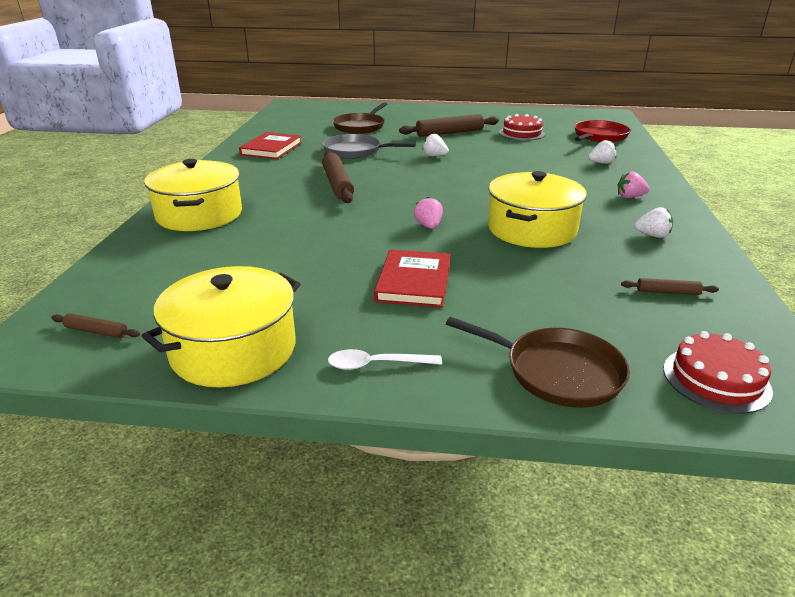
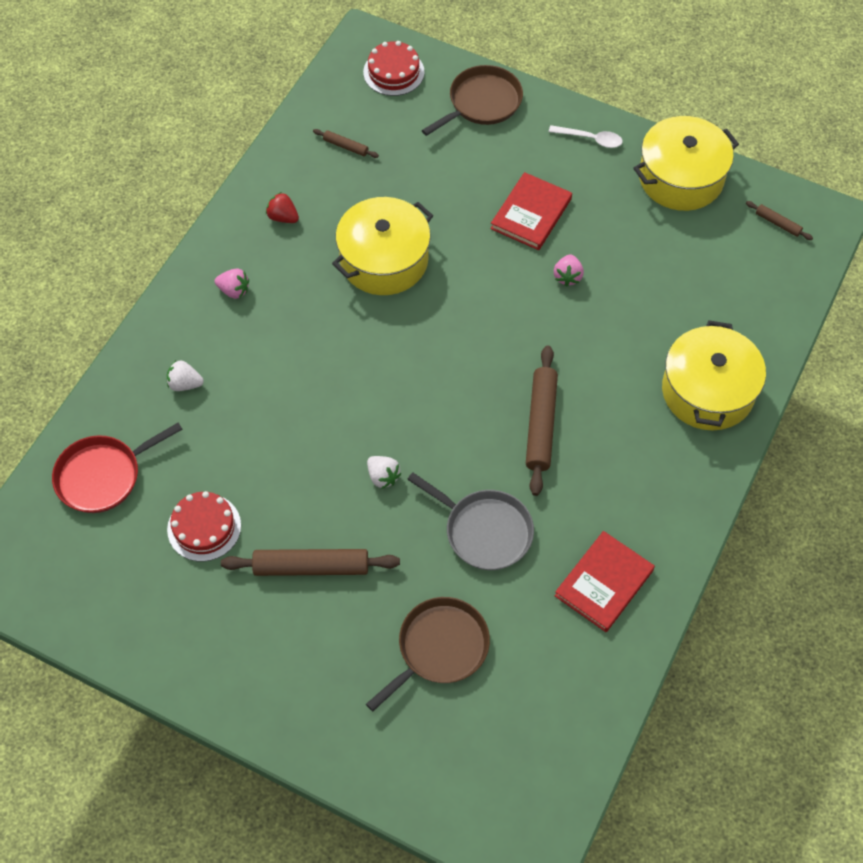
camera: 160 degrees left, 30 degrees up
pink strawberry [414,197,443,229] -> pink strawberry moved to [554,254,584,287]
brown pan [446,317,630,408] -> brown pan turned 90 degrees clockwise [422,65,523,136]
white strawberry [634,207,673,238] -> red strawberry [266,192,299,223]

